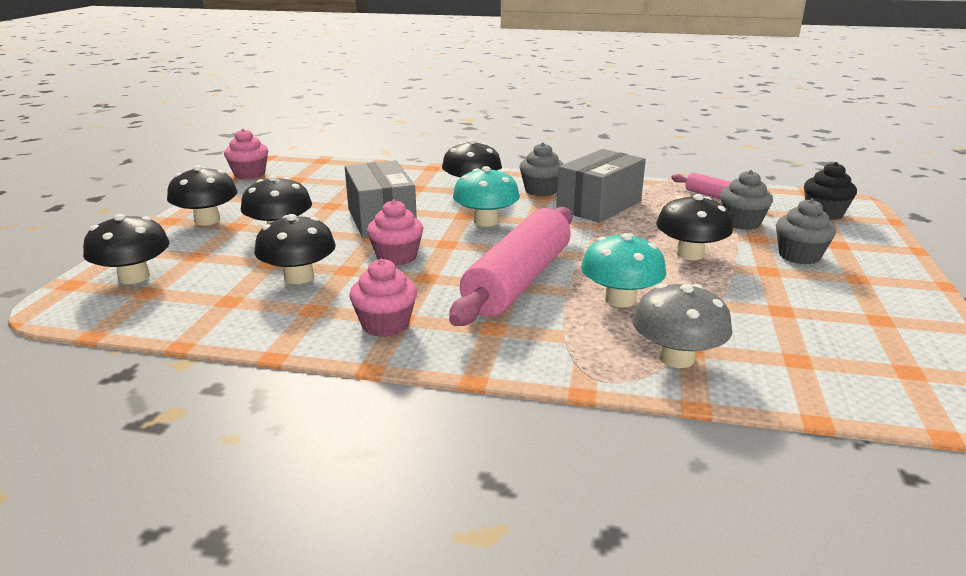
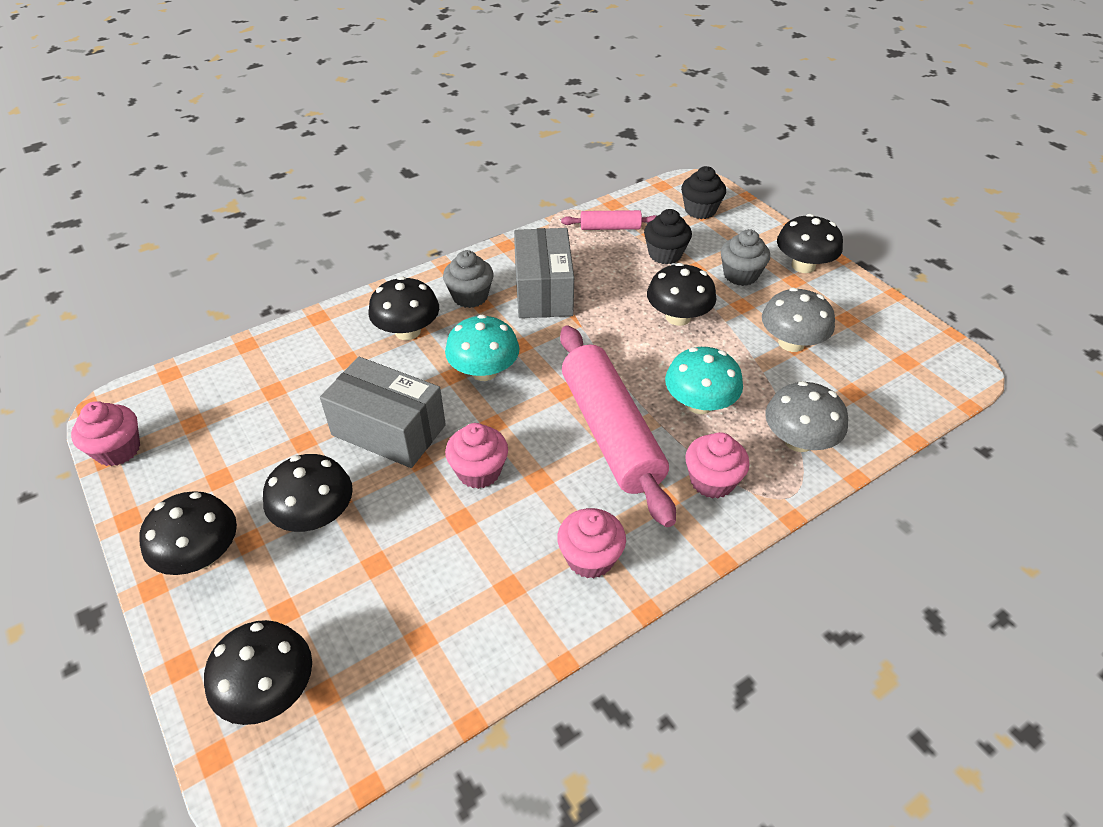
camera: 45 degrees left, 20 degrees up
black mushroom [254,214,336,284] -> black mushroom moved to [777,214,843,273]
grey cupcake [720,170,773,230] -> black cupcake [644,209,692,264]
none -> pink cupcake [685,432,750,499]
none -> grey mushroom [762,288,835,352]

